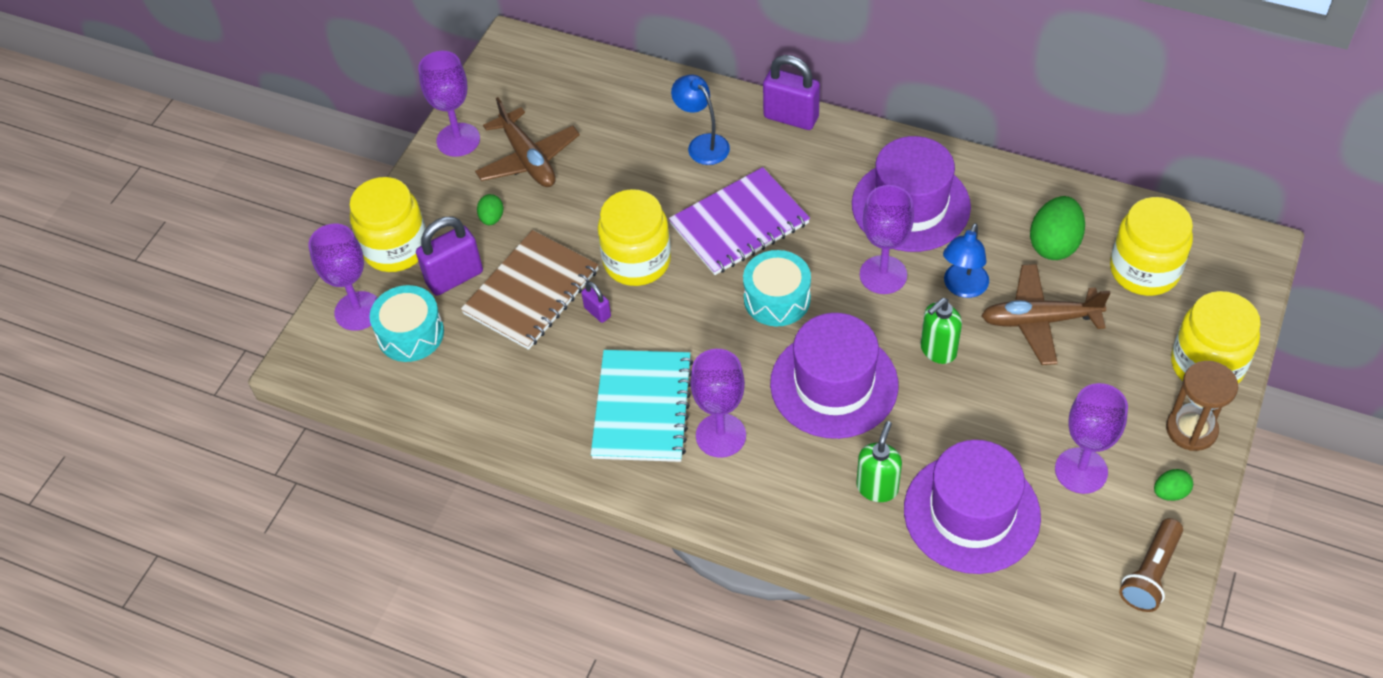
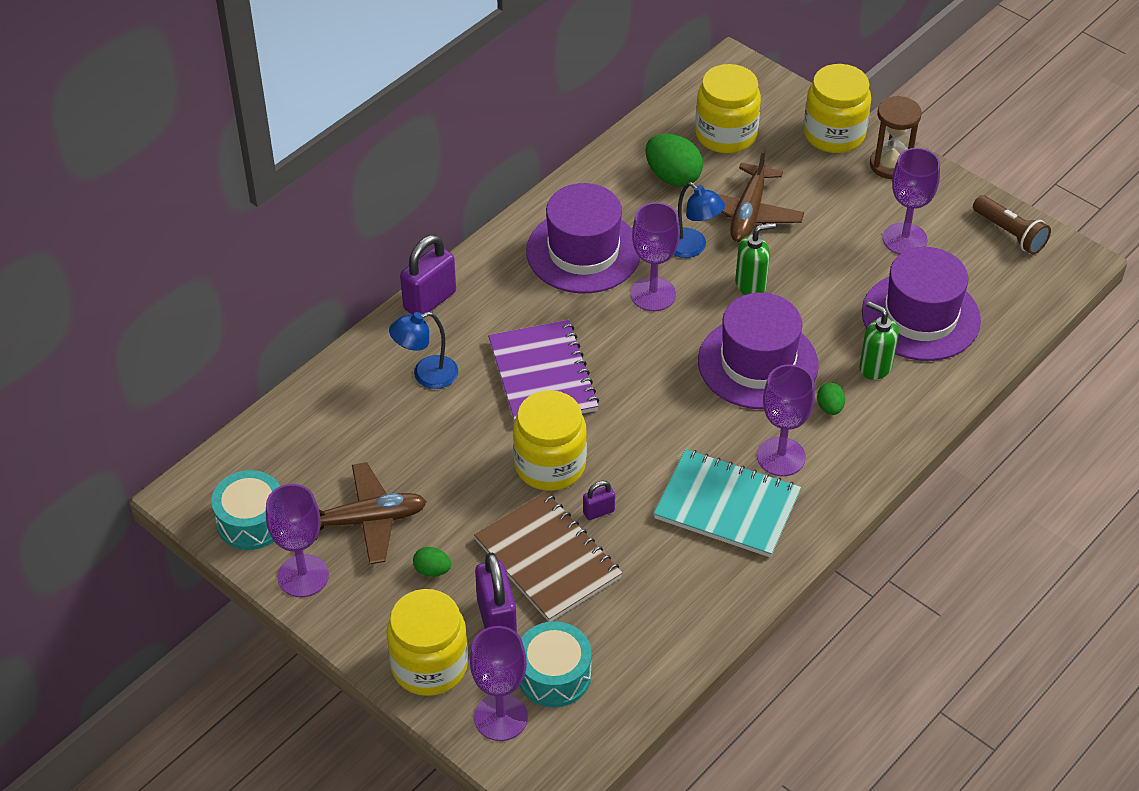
camera: 75 degrees left, 5 degrees down
turquoise drum [743,250,811,326] -> turquoise drum moved to [212,470,280,550]
green soap dispenser [920,298,962,364] -> green soap dispenser turned 90 degrees counterclockwise [735,223,776,295]
green egg [1154,469,1193,501] -> green egg moved to [817,383,845,415]

